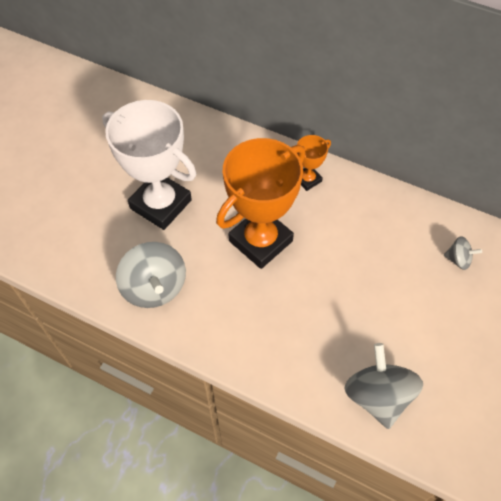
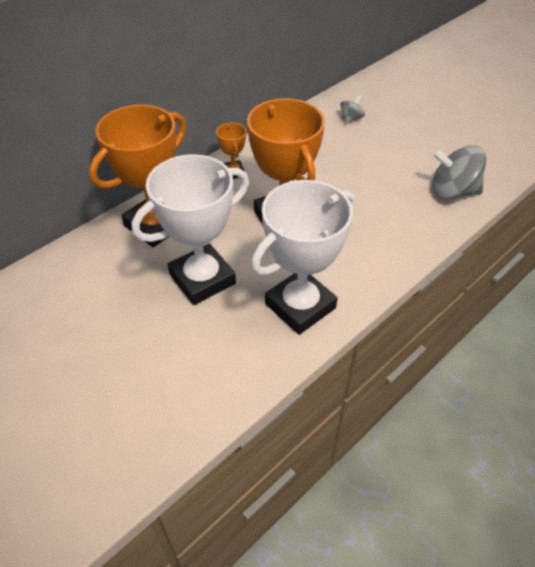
camera: 70 degrees left, 10 degrees down
grey spinning top [116,242,186,308] -> white trophy [251,180,355,335]
none -> orange trophy [89,104,187,247]

